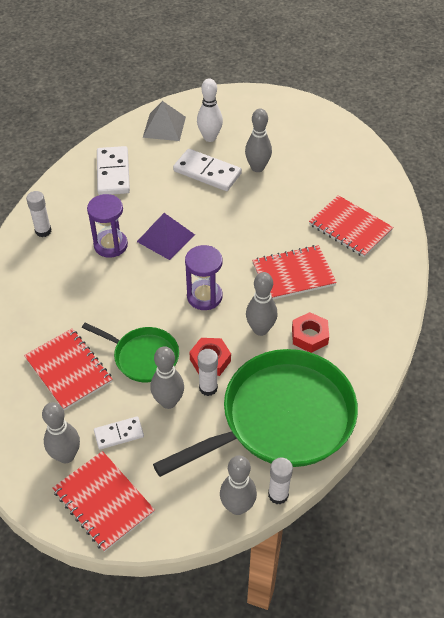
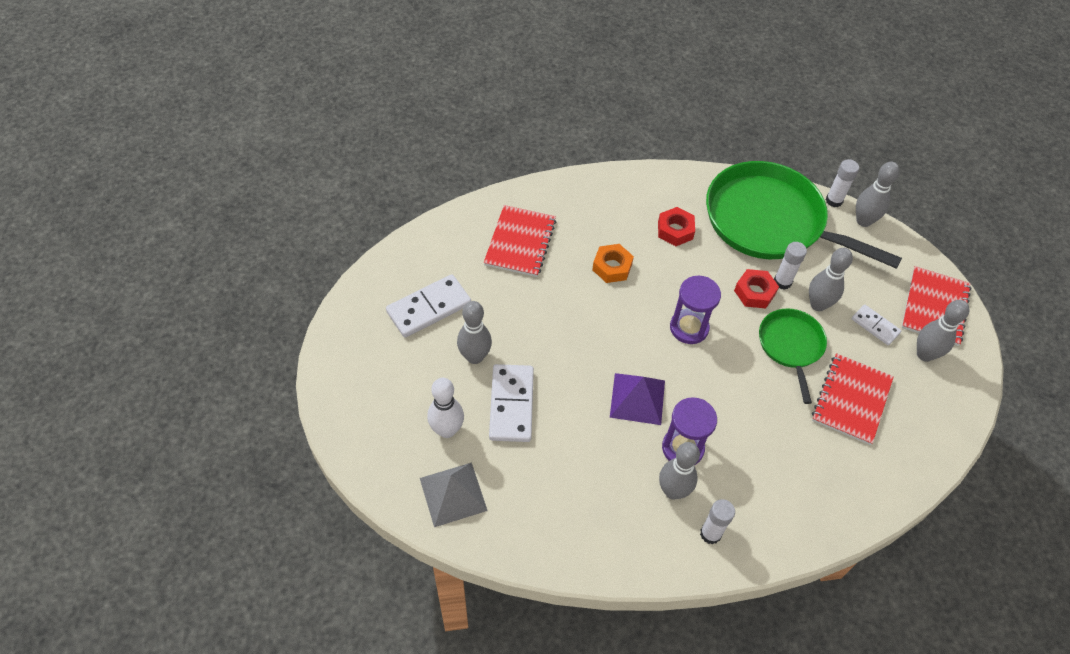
camera: 120 degrees left, 5 degrees up
white domino [97,146,130,195] -> white domino moved to [386,274,471,337]
grey bowling pin [246,272,278,336] -> grey bowling pin moved to [659,442,700,500]
red notebook [252,245,337,299] -> orange nut [592,244,634,283]

